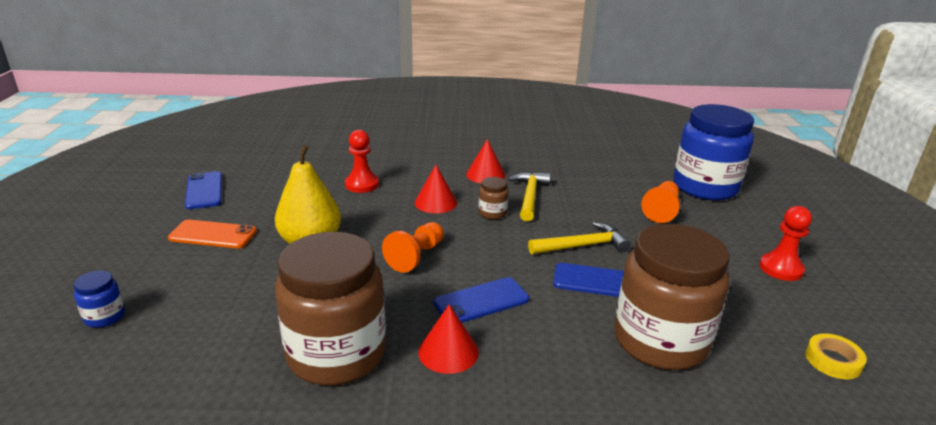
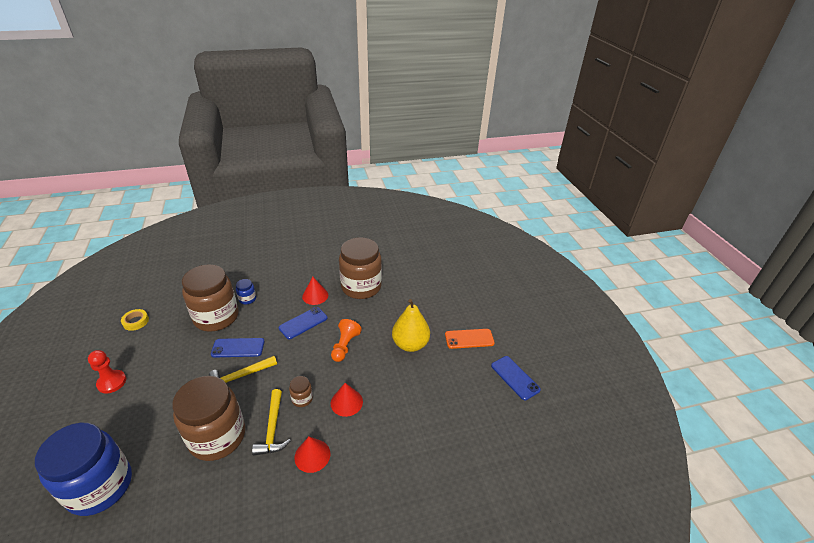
camera: 165 degrees right, 10 degrees up
blue jar [73,270,125,328] -> blue jar moved to [236,279,256,305]
red pawn [345,130,379,193] -> none
orange pawn [641,181,680,223] -> none
none -> brown jar [172,376,245,461]

